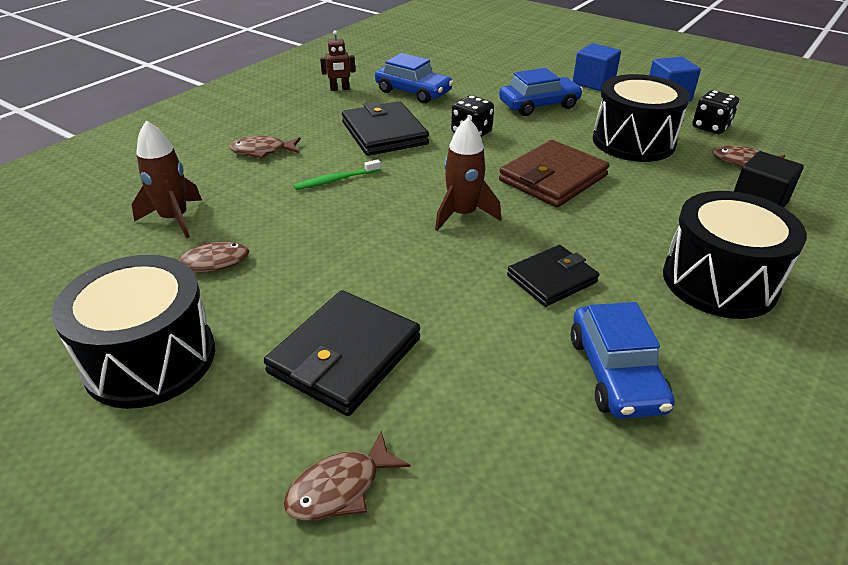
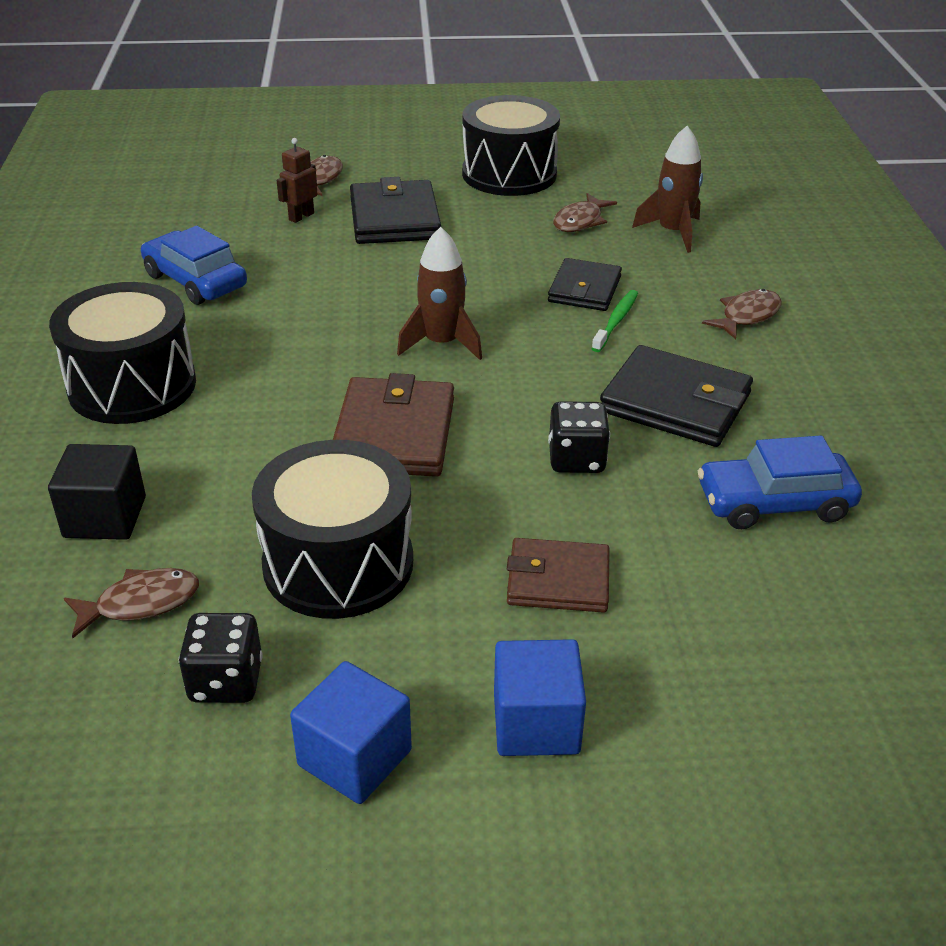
camera: 140 degrees right, 0 degrees up
brown robot [320,30,356,91] -> brown robot moved to [277,138,317,223]
blue car [499,68,583,116] -> brown wallet [507,538,610,613]
black wallet [507,245,599,307] -> black wallet moved to [548,258,622,311]

